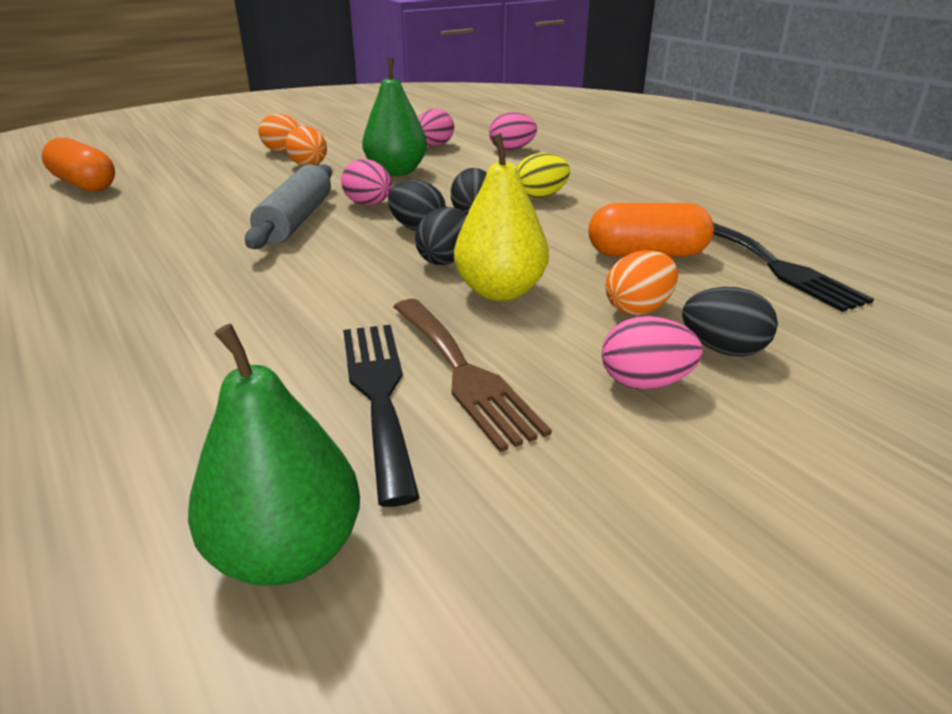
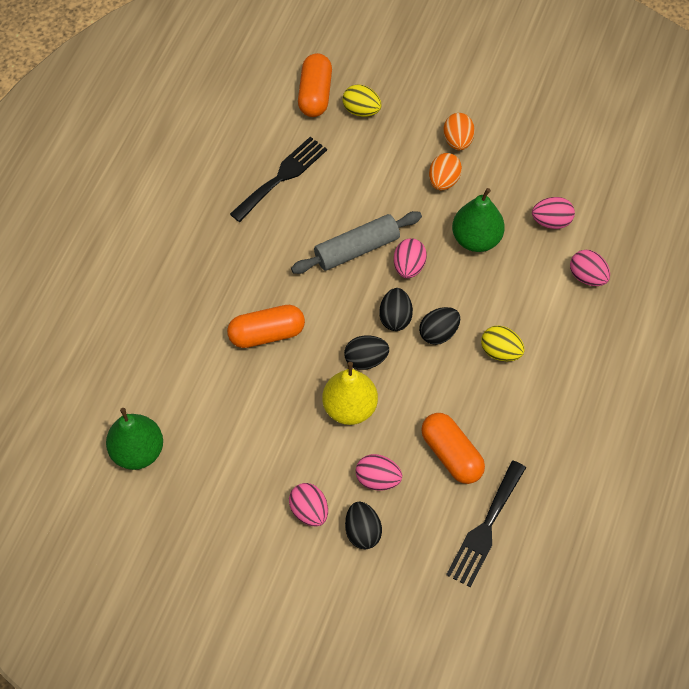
camera: 55 degrees right, 30 degrees up
black fork [343,325,420,507] -> black fork moved to [230,136,327,222]
brown fork [393,299,552,452] -> none
orange egg [606,250,678,315] -> pink egg [356,454,402,491]
none -> orange capsule [227,305,305,348]
none -> yellow egg [343,84,382,117]

